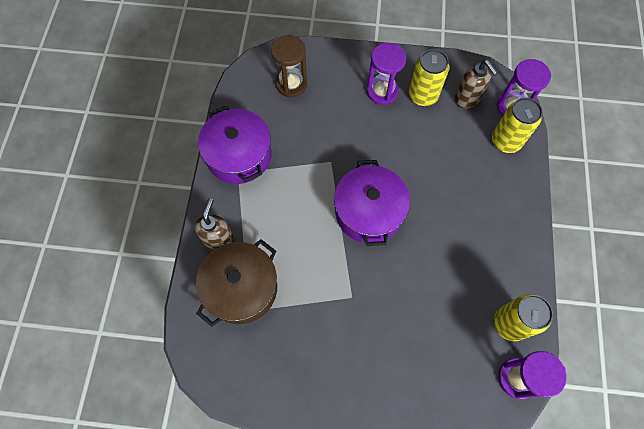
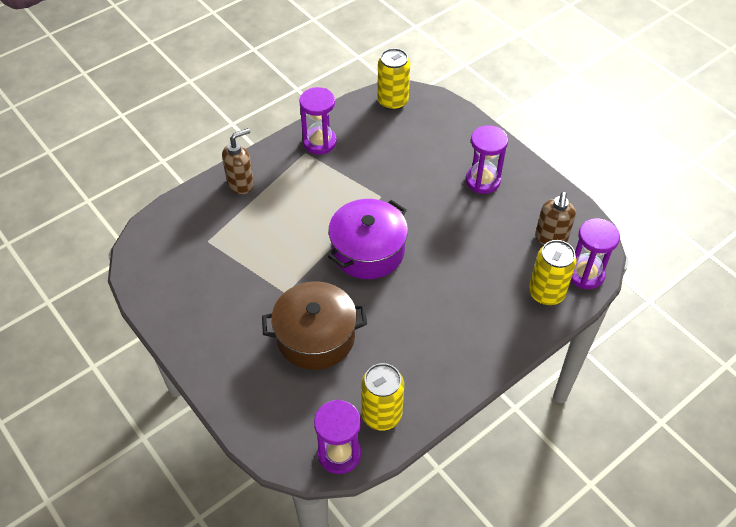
camera: 45 degrees right, 15 degrees down
brown pot [196,239,277,327] -> brown pot moved to [262,281,367,370]
purple pot [198,106,272,184] -> purple hourglass [299,87,337,155]
brown hourglass [271,35,307,97] -> none
yellow can [409,49,449,106] -> yellow can moved to [377,48,410,110]

